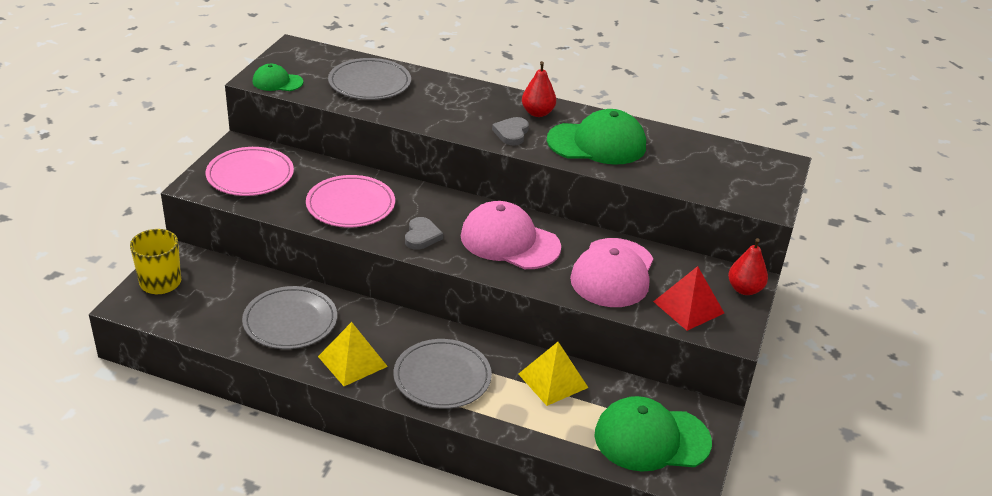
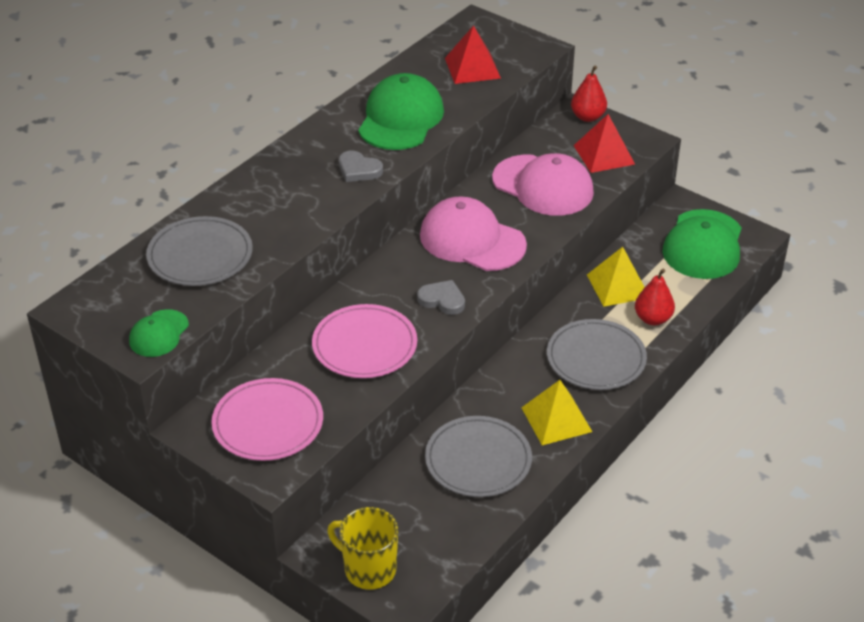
camera: 70 degrees left, 5 degrees up
pink cap [461,201,561,269] -> pink cap turned 75 degrees clockwise [420,196,527,271]
red pear [522,61,556,117] -> red pear moved to [635,268,675,325]
none -> red pyramid [445,25,501,84]

